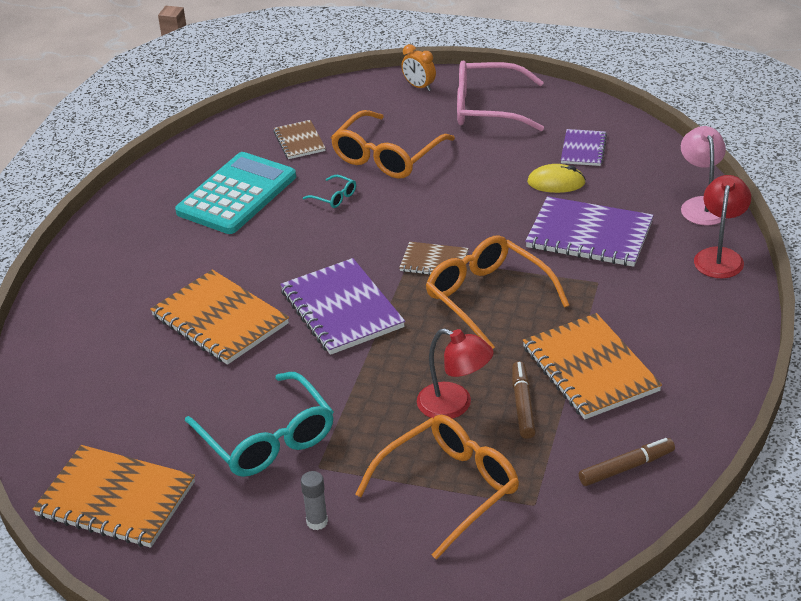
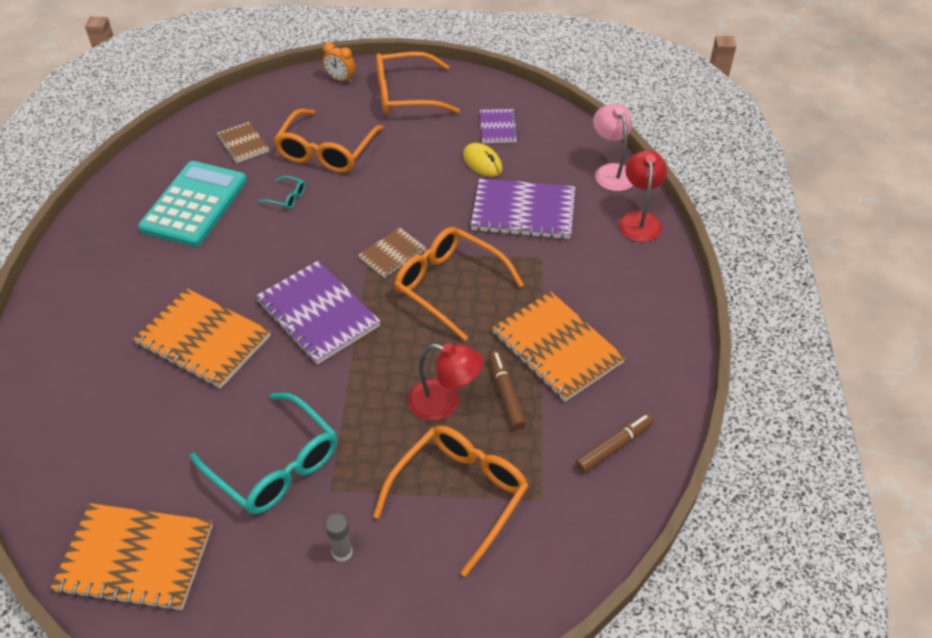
camera: 15 degrees left, 10 degrees up
brown notebook [399,242,469,275] -> brown notebook turned 45 degrees counterclockwise [358,228,426,278]
pink glasses [457,61,544,131] -> orange glasses [376,52,460,115]
yellow mouse [527,164,586,193] -> yellow mouse turned 60 degrees clockwise [463,143,502,177]

